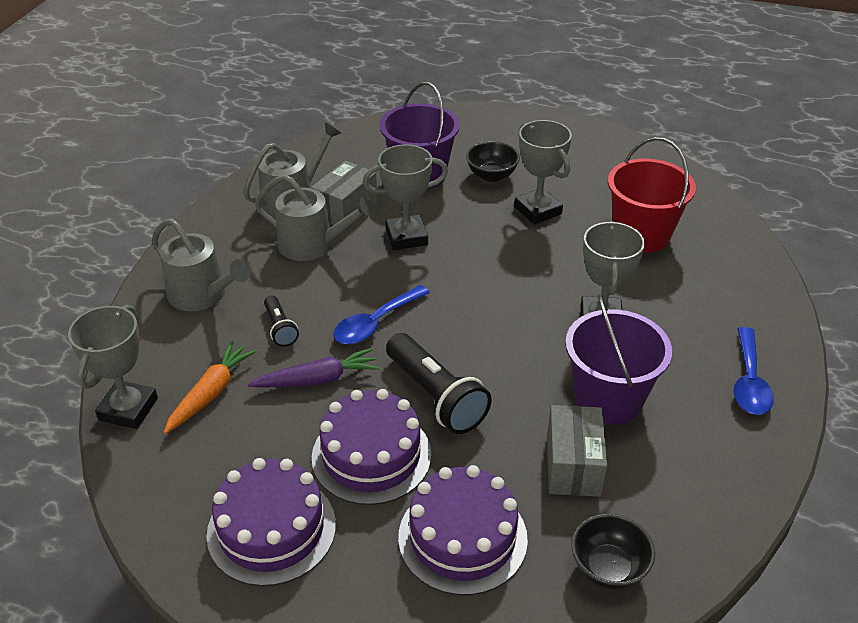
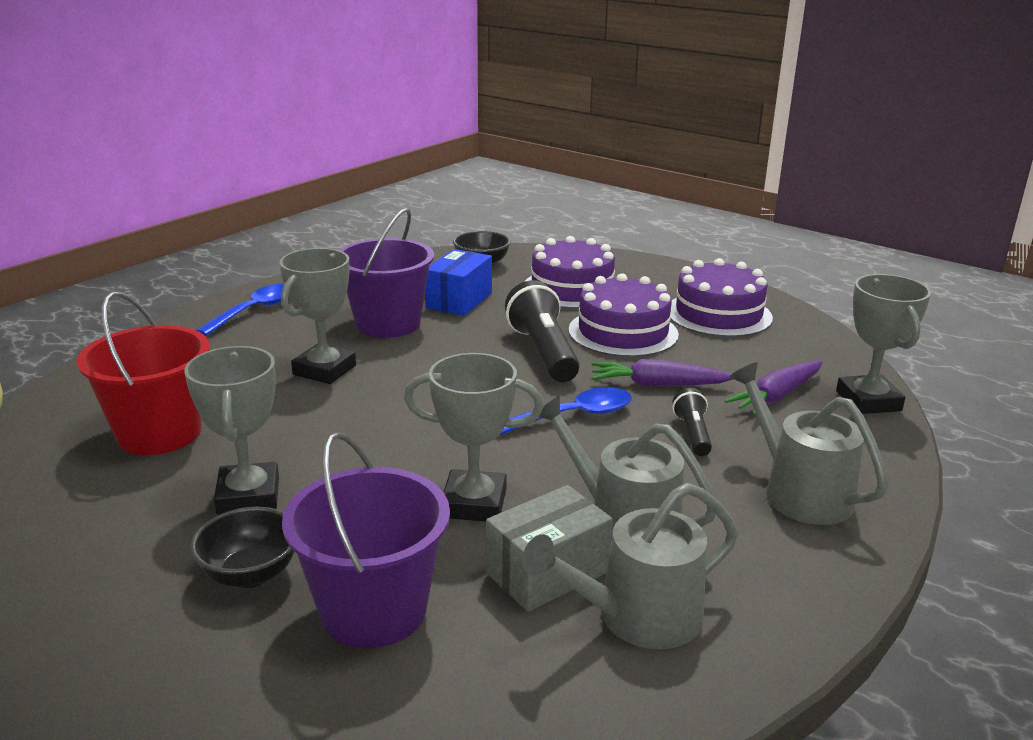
camera: 160 degrees left, 15 degrees down
grey trophy [68,305,158,429] -> grey trophy turned 45 degrees counterclockwise [836,274,931,414]
orange carrot [164,341,257,434] -> purple carrot [725,360,822,415]
grey box [547,405,607,497] -> blue box [425,249,492,316]

